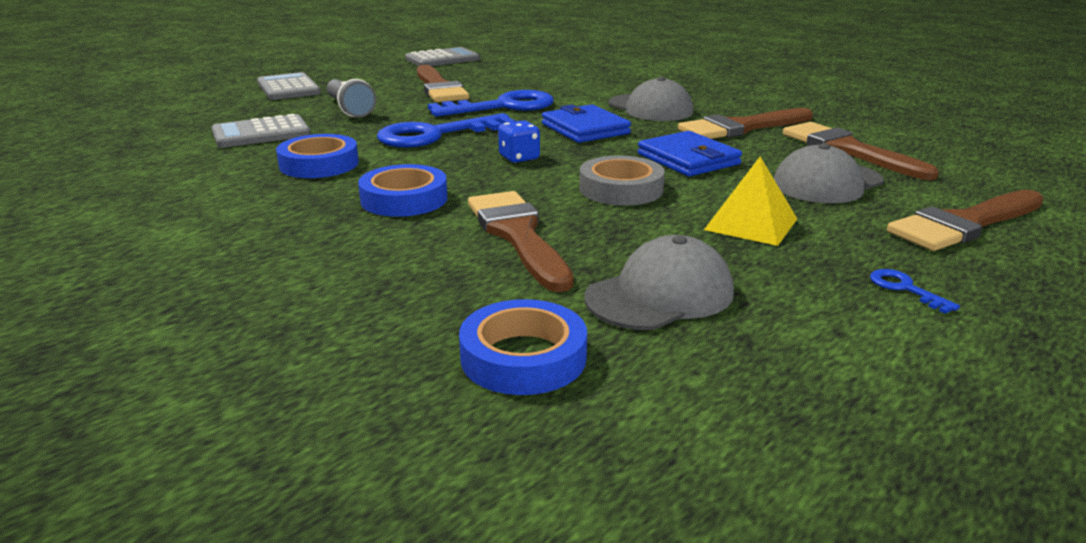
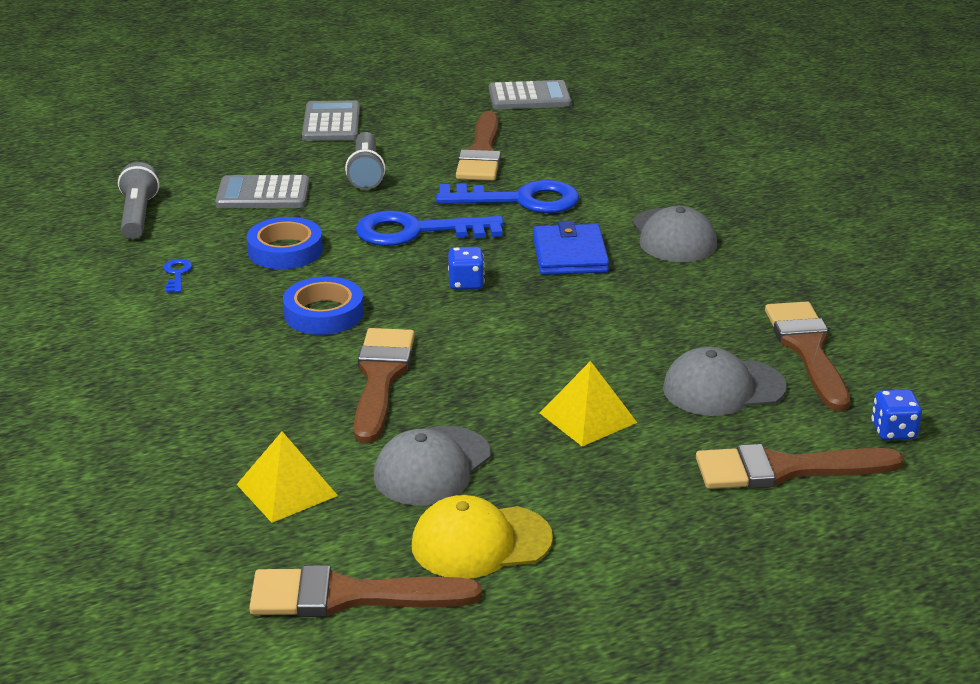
camera: 25 degrees right, 5 degrees up
blue tape [459,299,587,395] -> yellow pyramid [236,432,338,523]
grey tape [579,156,665,206] -> none
grey cap [585,235,734,330] -> grey cap turned 135 degrees clockwise [374,426,491,506]
blue wallet [638,131,742,177] -> none
brown brush [678,108,813,139] -> brown brush moved to [249,565,482,617]
blue key [870,269,960,314] -> blue key moved to [164,259,192,293]
none -> grey flashlight [118,162,160,239]
none -> yellow cap [412,495,553,579]
none -> blue dice [871,389,922,440]

